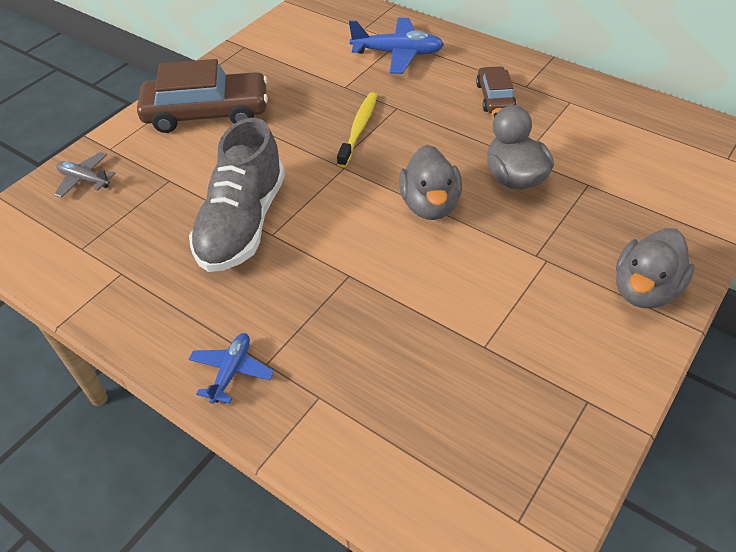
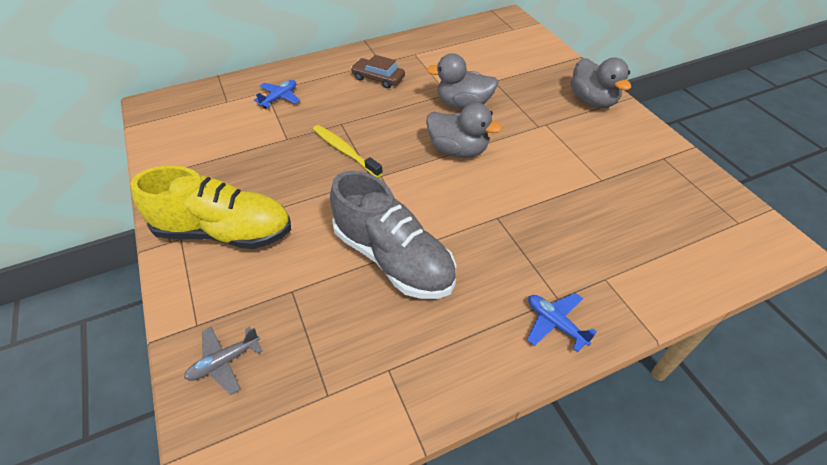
camera: 60 degrees left, 0 degrees up
brown car [137,59,268,133] -> yellow shoe [130,166,291,249]
blue plane [349,18,444,74] -> blue plane [254,80,300,109], size x0.60

